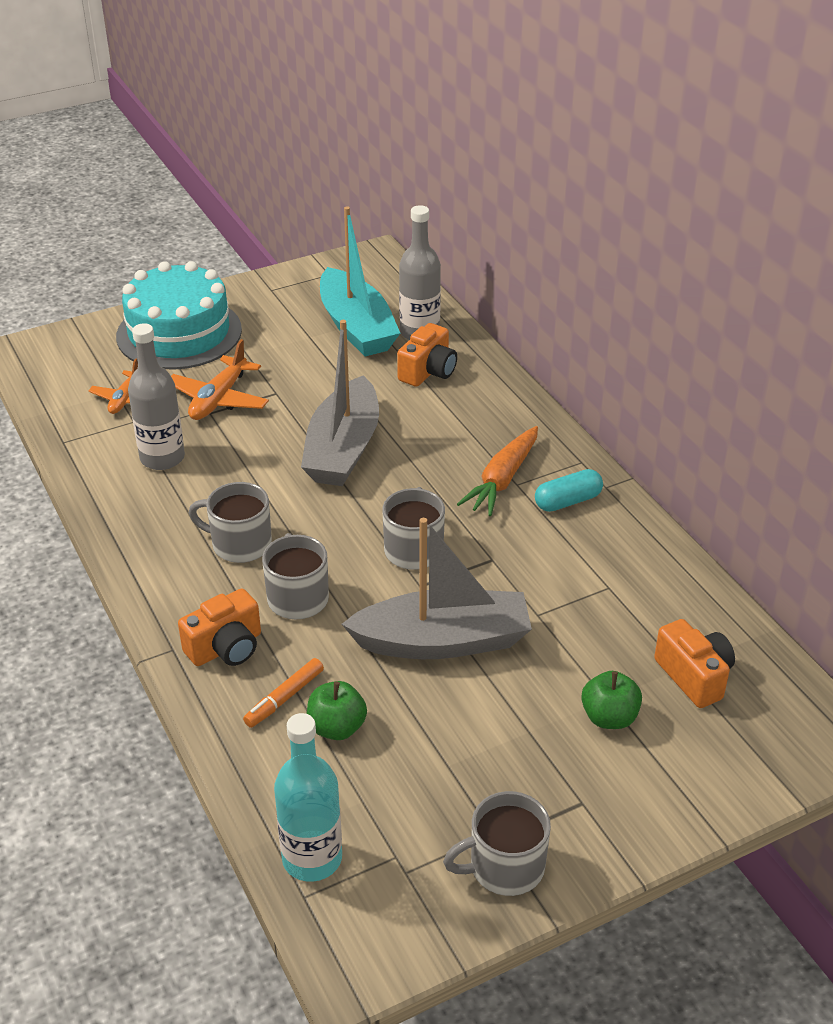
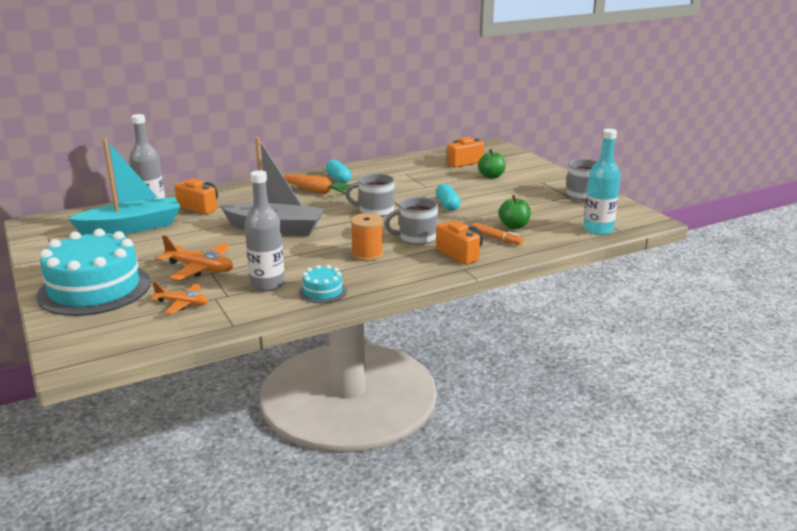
camera: 90 degrees left, 15 degrees down
grey mug [189,482,272,563] -> orange spool [350,213,383,261]
grey boat [342,518,532,659] -> turquoise capsule [436,184,461,211]
none -> turquoise cake [299,265,347,303]

